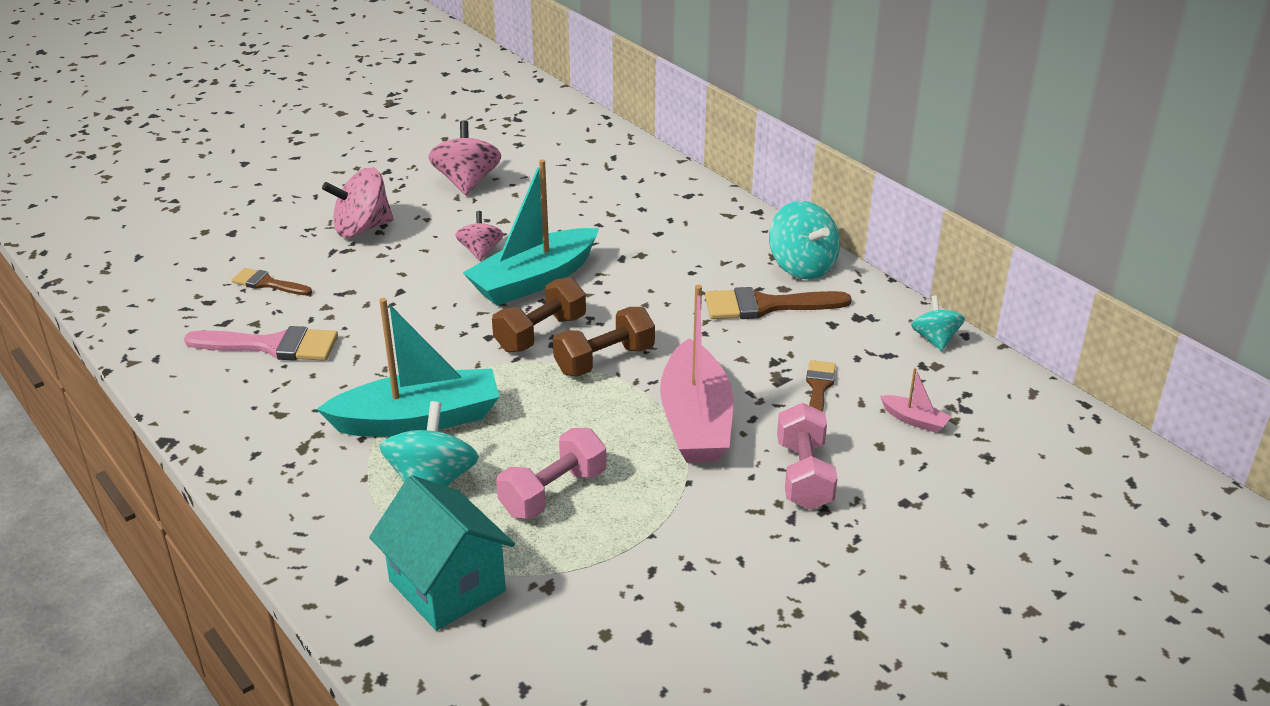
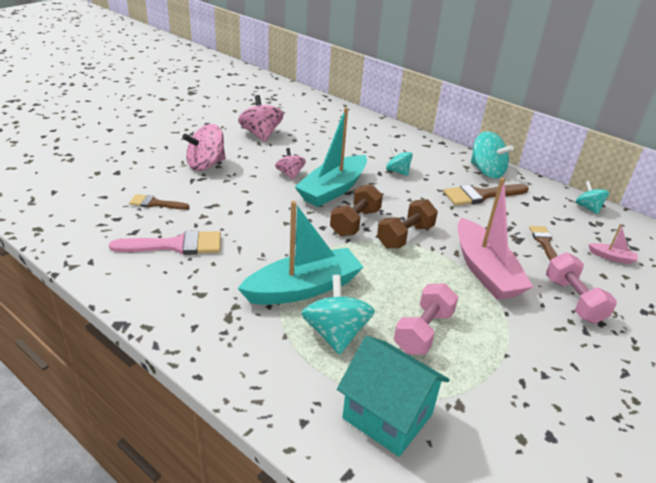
camera: 15 degrees left, 0 degrees up
none -> turquoise spinning top [386,147,413,176]

